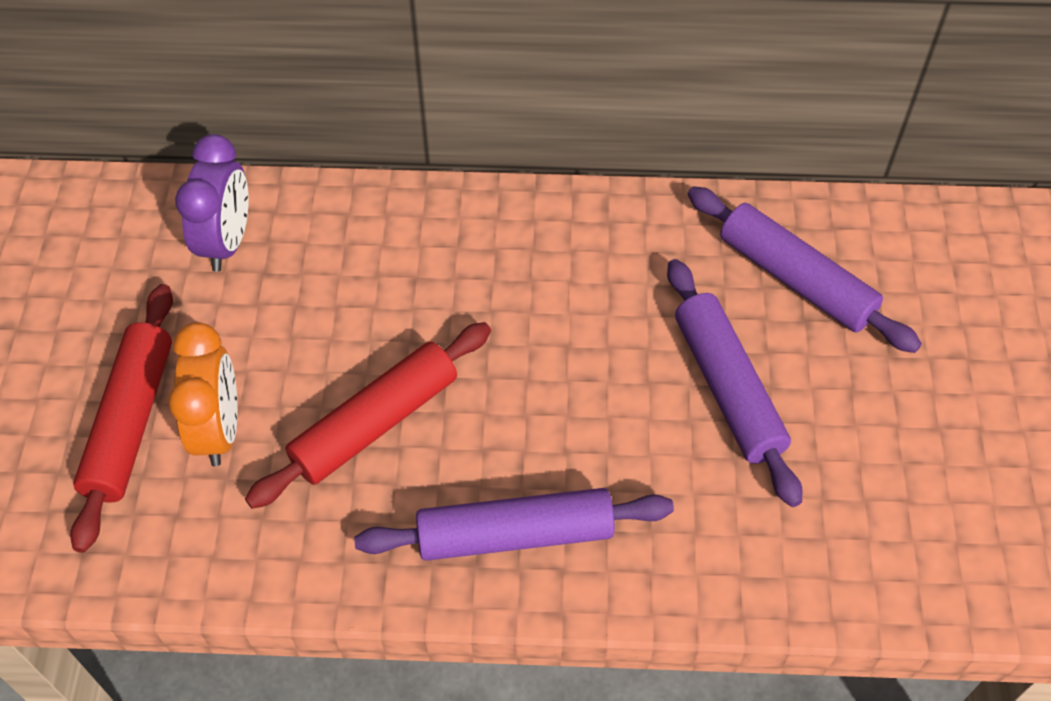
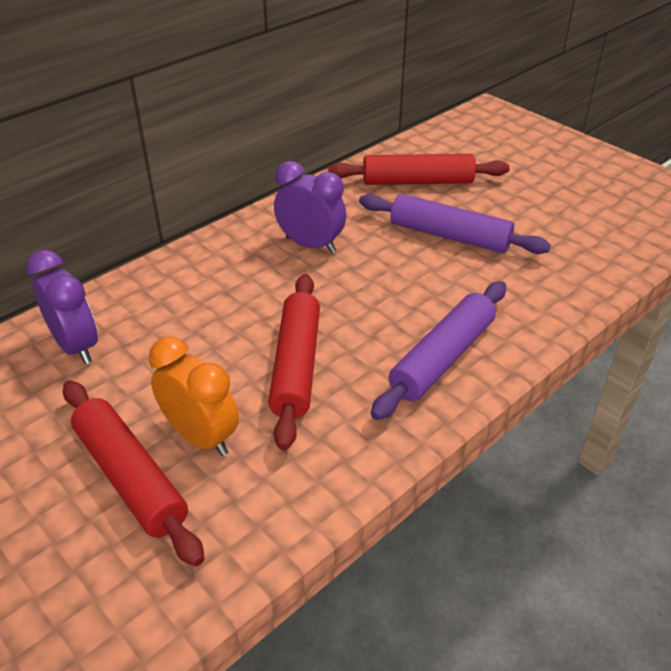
camera: 45 degrees left, 15 degrees down
purple rolling pin [688,186,922,353] -> red rolling pin [328,154,510,185]
none -> purple clock [274,161,346,253]

